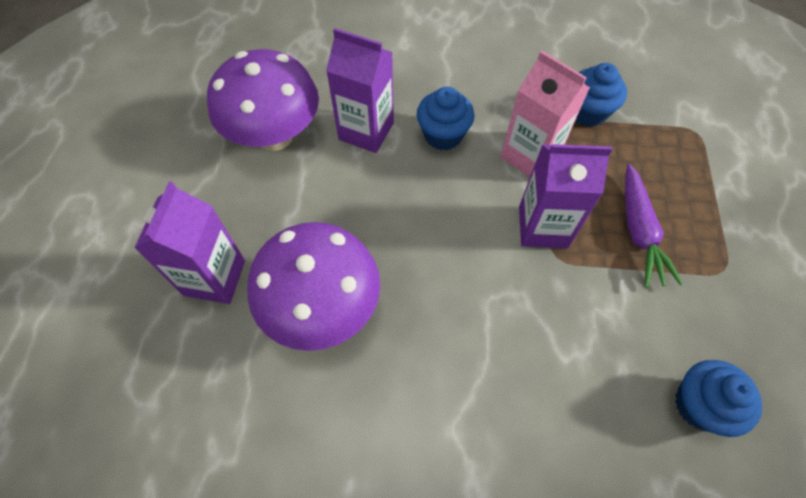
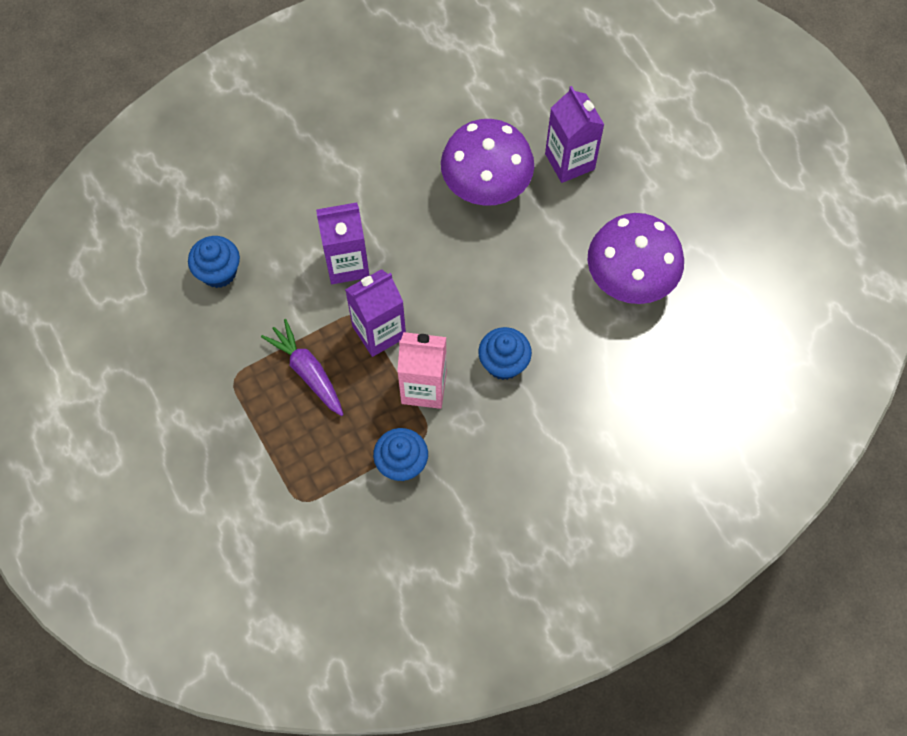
camera: 145 degrees right, 5 degrees up
purple carton [326,28,394,153] -> purple carton moved to [316,202,370,284]

